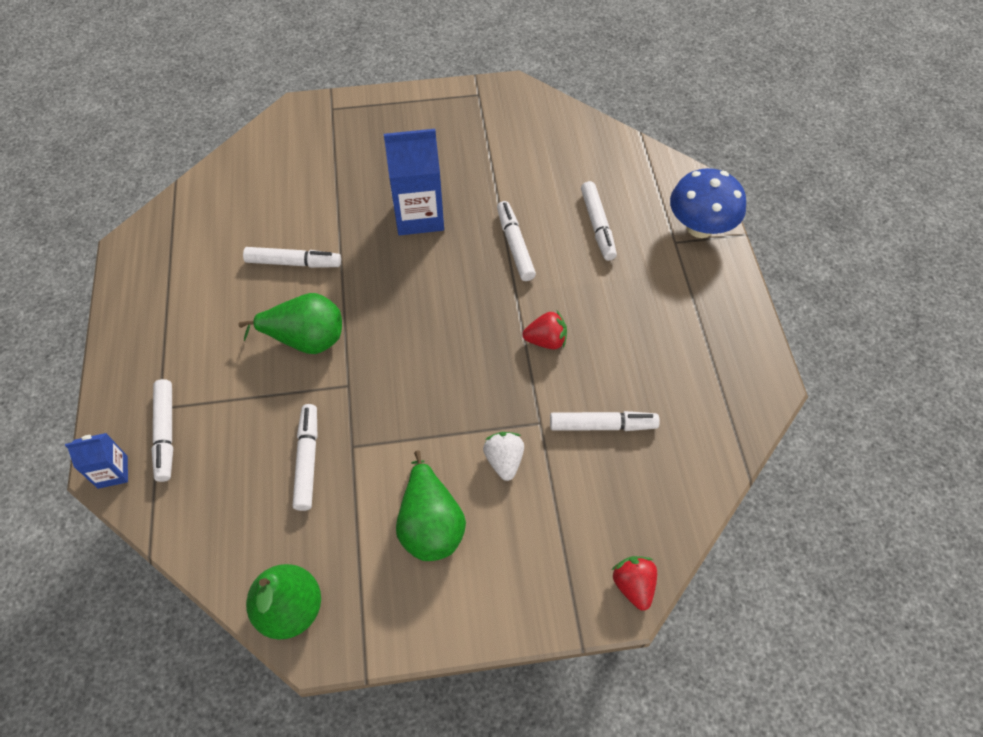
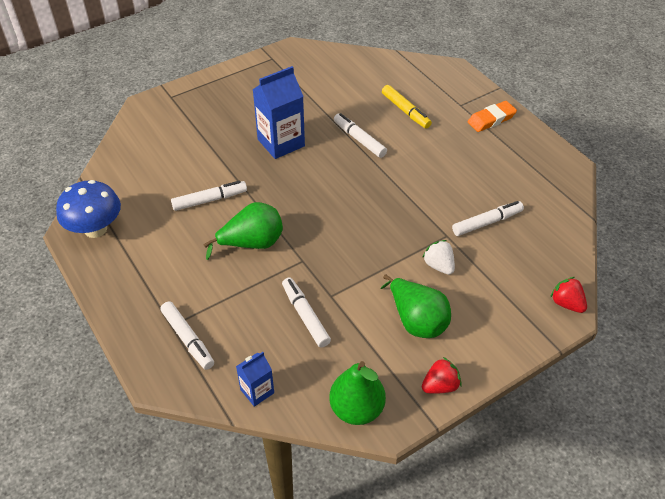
camera: 25 degrees left, 10 degrees down
blue carton [65,433,128,489] -> blue carton moved to [236,352,274,407]
red strawberry [522,311,567,349] -> red strawberry moved to [422,357,462,394]
white marker [581,181,617,261] -> yellow marker [382,85,432,129]
blue mushroom [670,168,746,238] -> blue mushroom moved to [56,180,121,238]
none -> orange eraser [468,101,517,132]

